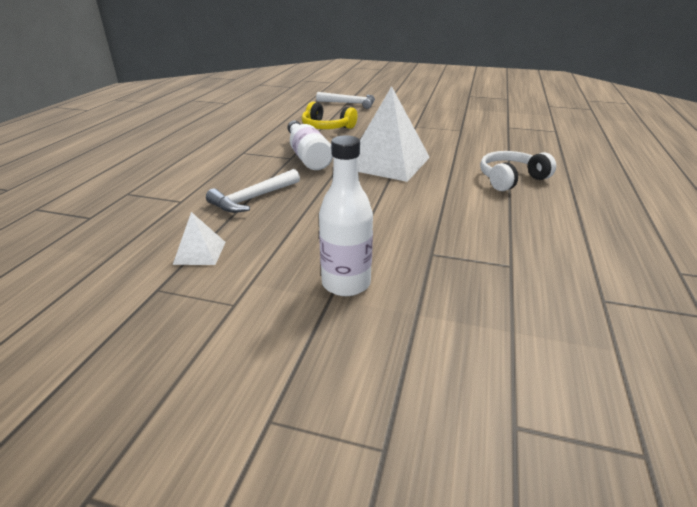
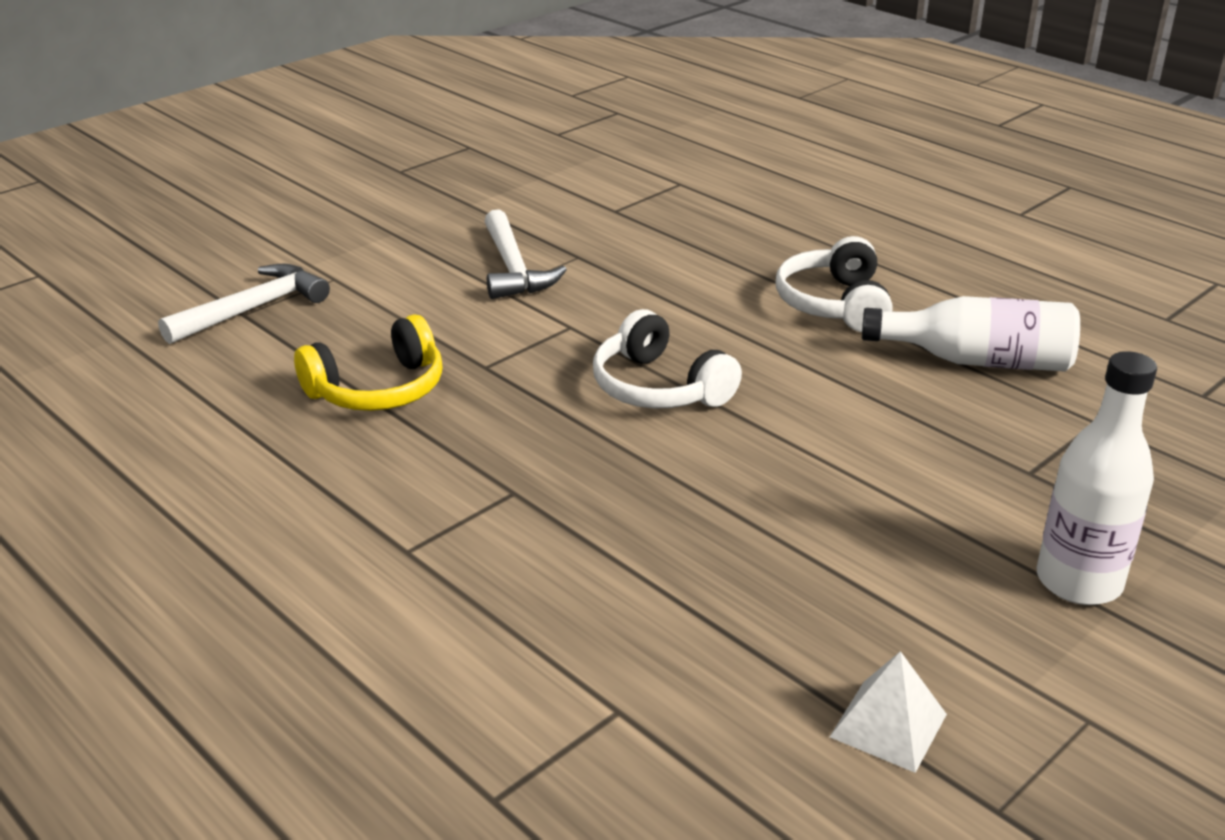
camera: 60 degrees left, 0 degrees up
white hammer [206,169,300,213] -> white hammer moved to [484,209,567,299]
white bottle [287,120,333,170] -> white bottle moved to [862,296,1080,372]
white pyramid [358,86,430,182] -> white headphones [593,309,742,408]

